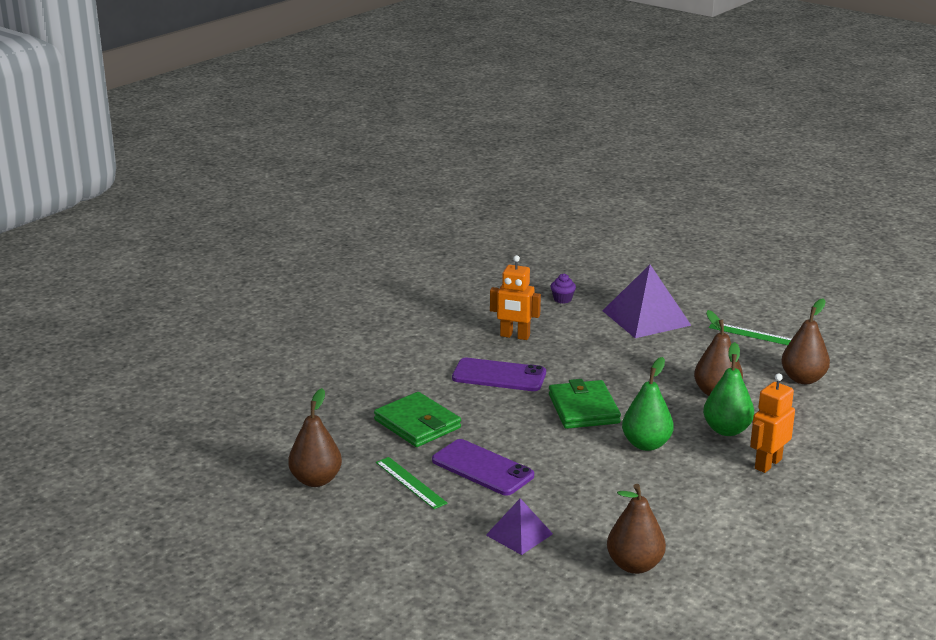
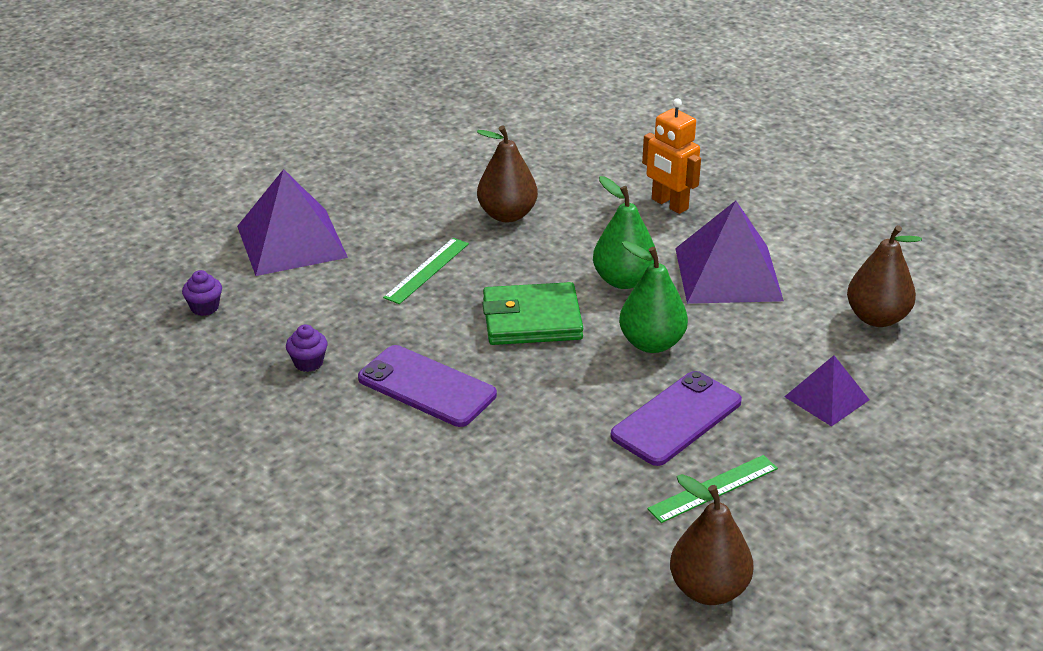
camera: 85 degrees left, 10 degrees up
green wallet [374,392,461,447] -> none
purple phone [452,358,546,391] -> purple phone turned 75 degrees counterclockwise [358,345,497,427]
orange robot [490,255,541,340] -> purple cupcake [286,325,328,372]
green pear [703,342,754,436] -> green pear moved to [619,241,688,353]
green ruler [709,323,792,345] -> green ruler moved to [383,238,469,304]
brown pear [781,298,830,384] -> none
none -> purple pyramid [675,201,784,304]

